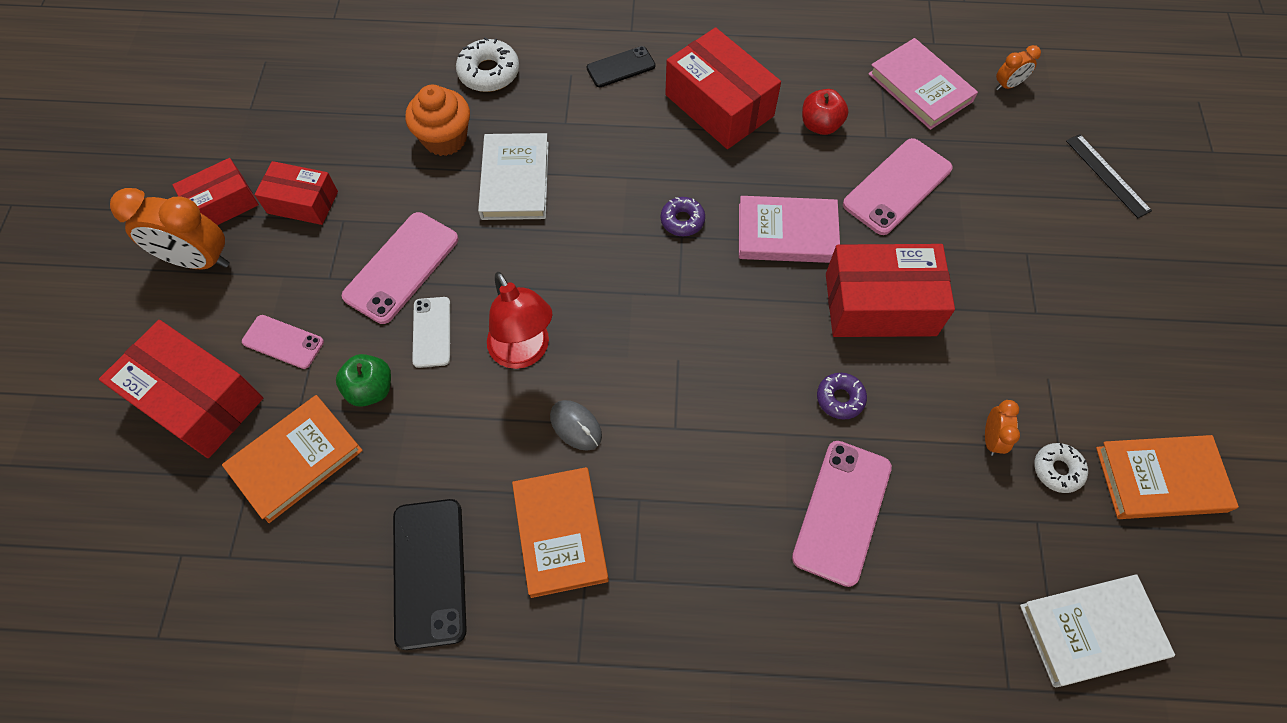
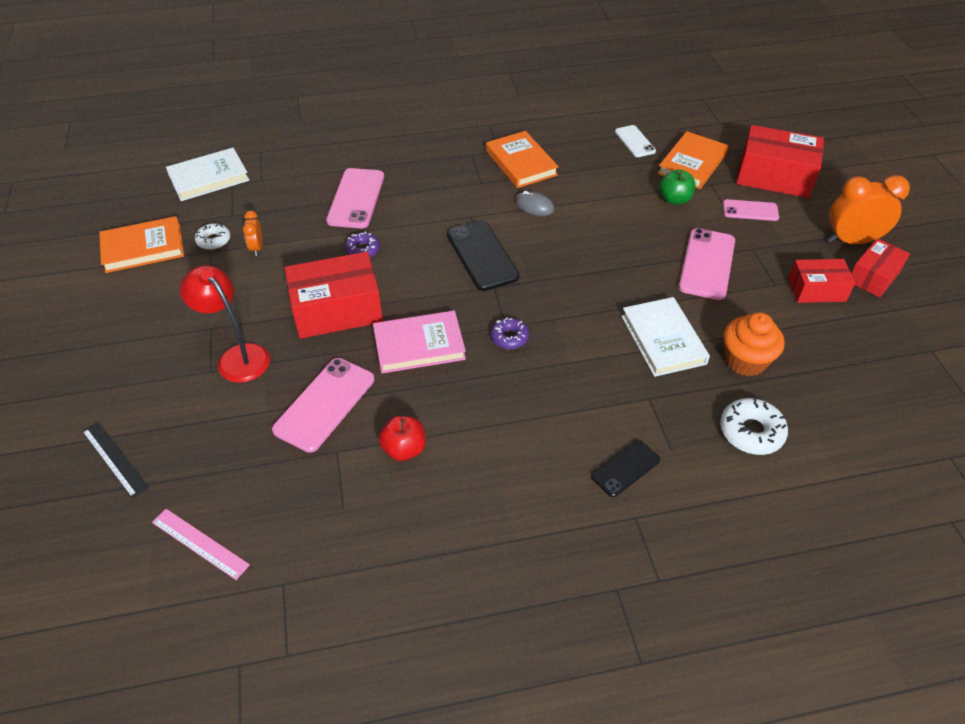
camera: 165 degrees right, 15 degrees down
black phone [393,499,467,650] -> black phone moved to [447,220,520,291]
white phone [412,297,451,368] -> white phone moved to [615,125,656,157]
red lamp [487,272,552,369] -> red lamp moved to [180,265,270,383]
red box [665,27,781,149] -> none
pink book [868,38,978,130] -> none
orange clock [996,45,1041,90] -> pink ruler [152,509,250,580]

